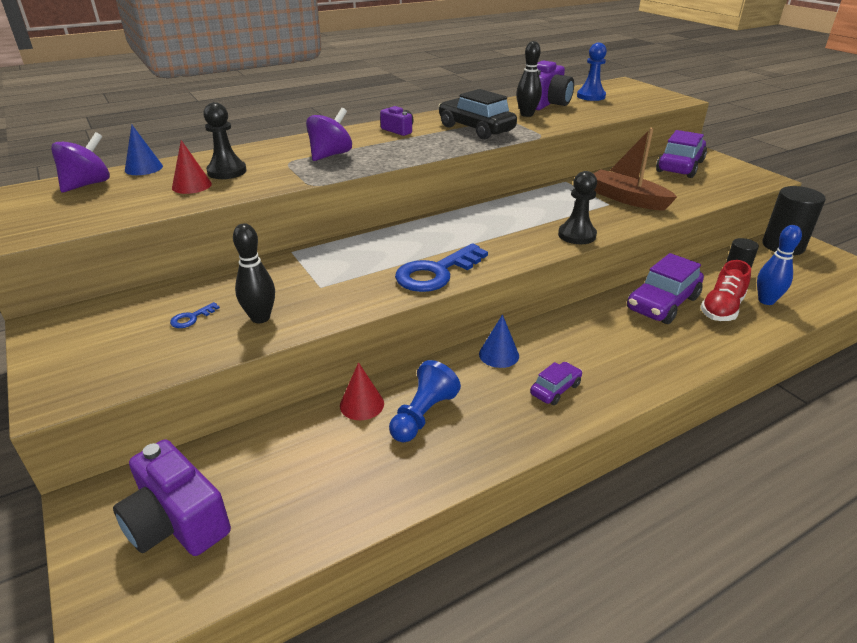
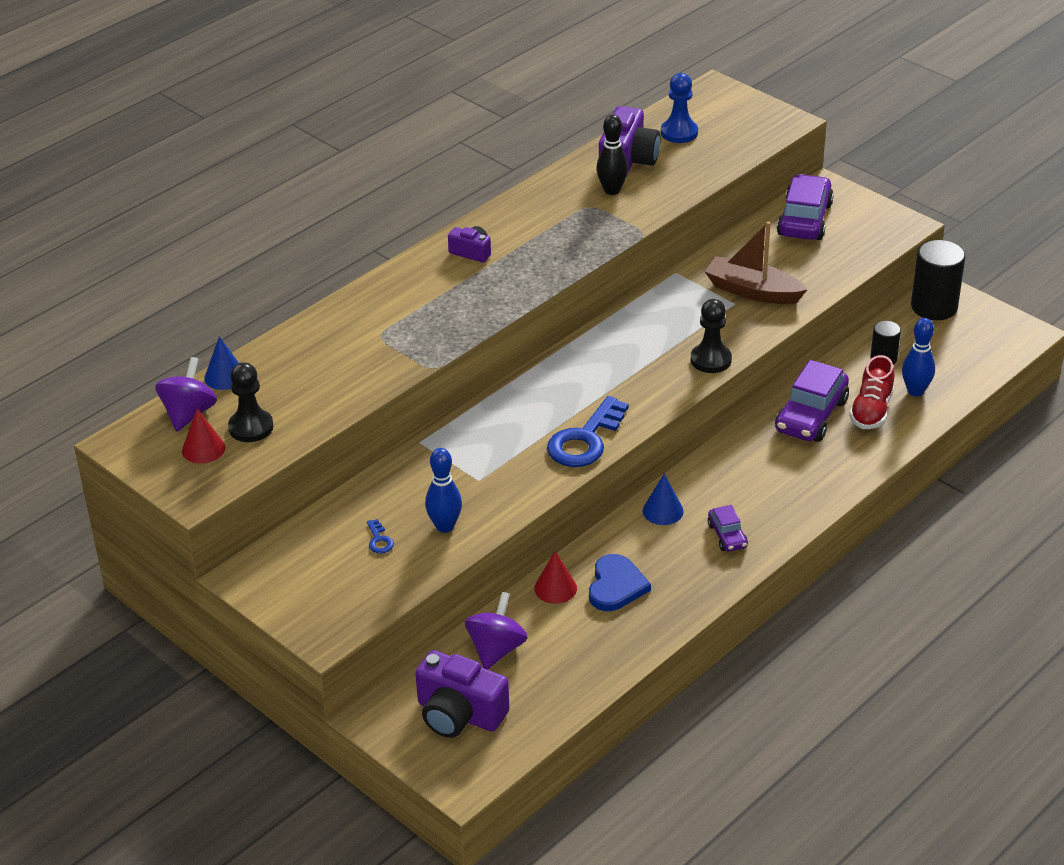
camera: 15 degrees left, 5 degrees up
blue key [170,302,220,328] -> blue key turned 45 degrees counterclockwise [367,519,394,554]
red cone [172,140,212,194] -> red cone moved to [182,409,226,464]
black pawn [203,102,247,179] -> black pawn moved to [228,362,273,442]
black bowling pin [233,223,275,323] -> blue bowling pin [425,448,462,533]
purple spinning top [306,108,352,161] -> purple spinning top moved to [465,592,528,670]
blue pawn [389,360,461,442] -> blue heart [589,554,651,611]
black car [438,89,517,139] -> none
purple car [530,362,582,405] -> purple car turned 135 degrees clockwise [708,505,748,552]

